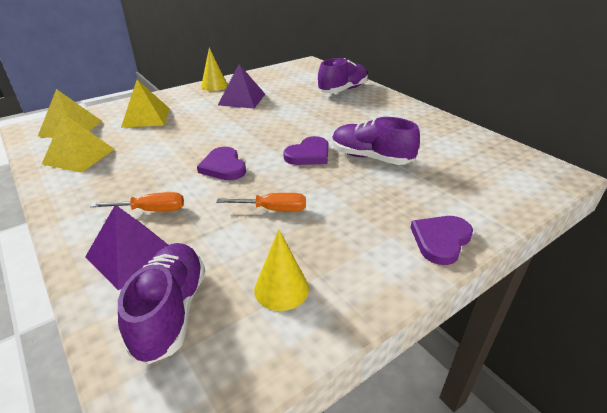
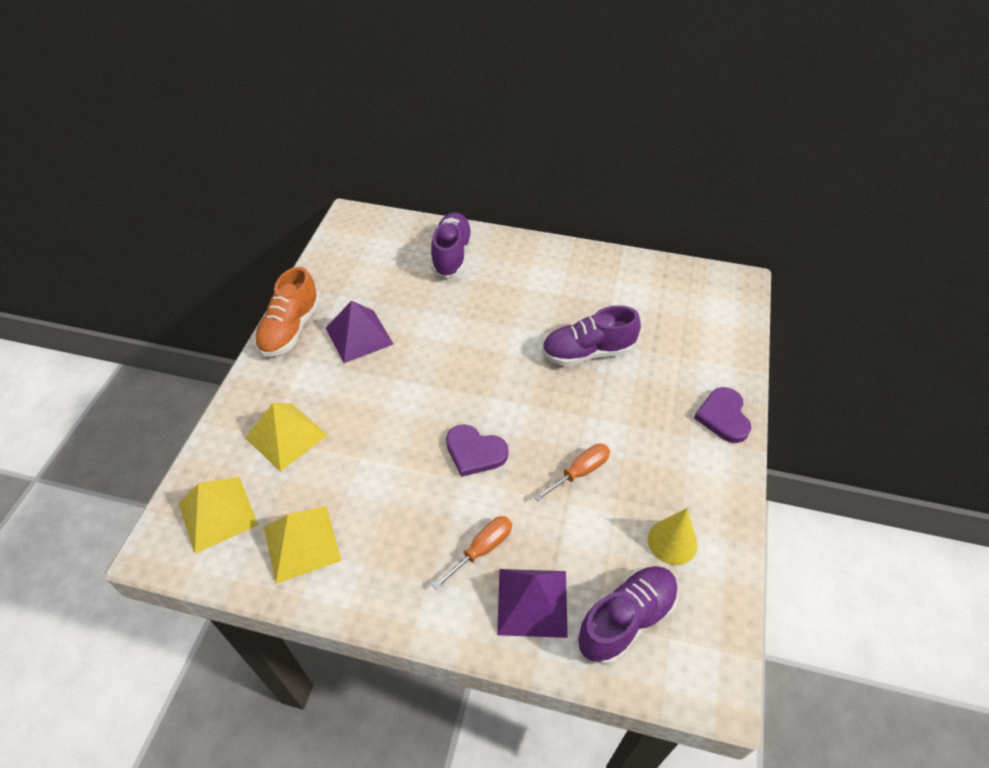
camera: 40 degrees left, 15 degrees up
purple shoe [118,243,205,364] -> purple shoe turned 90 degrees clockwise [577,566,678,665]
yellow cone [201,47,228,91] -> orange shoe [254,267,320,357]
purple heart [284,136,328,165] -> none

